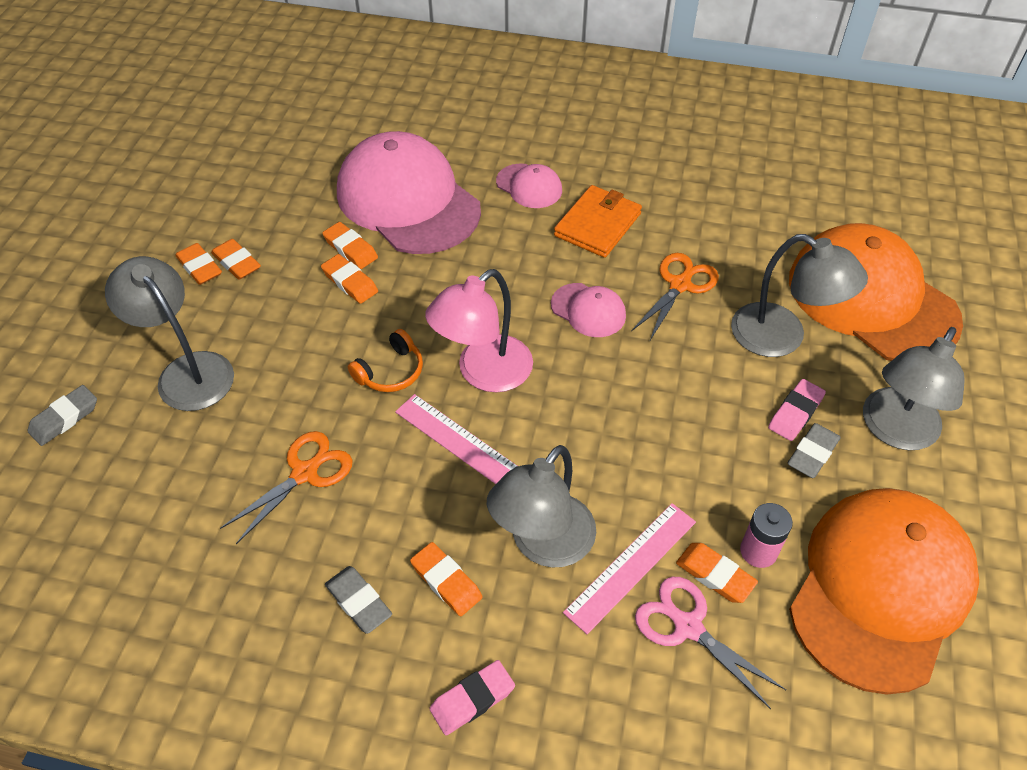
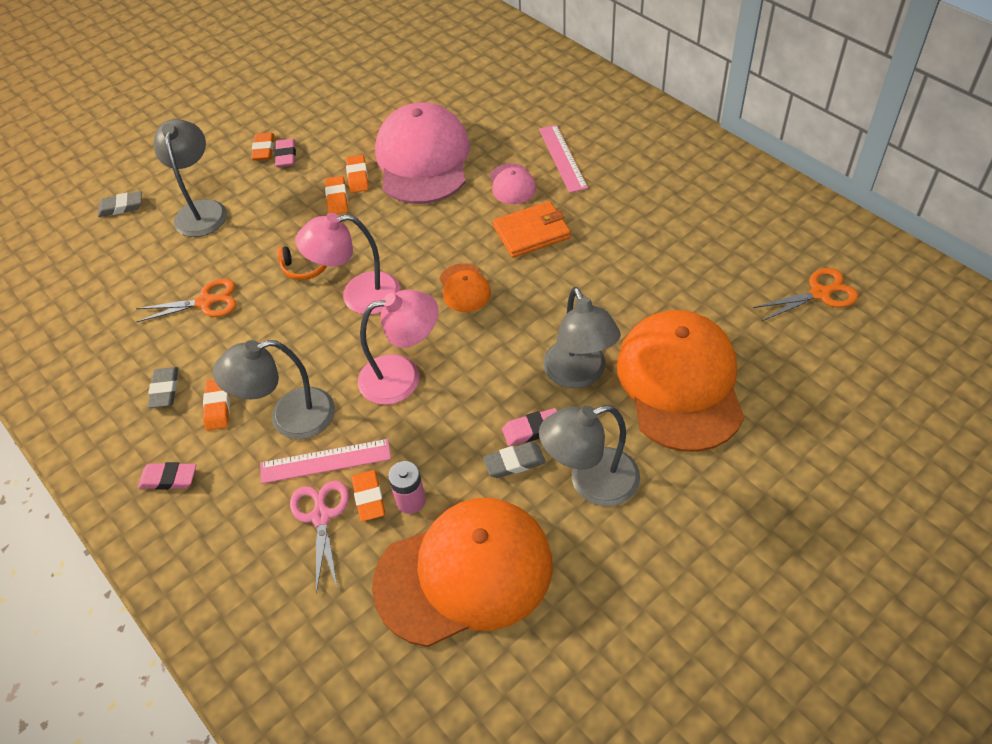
camera: 40 degrees right, 0 degrees up
orange eraser [211,239,261,280] -> pink eraser [274,139,296,167]
pink ruler [395,394,518,484] -> pink ruler moved to [539,125,588,193]
pink cap [551,283,626,337] -> orange cap [440,263,491,312]
orange scissors [631,253,719,340] -> orange scissors moved to [753,268,859,321]
none -> pink lamp [358,290,439,405]

